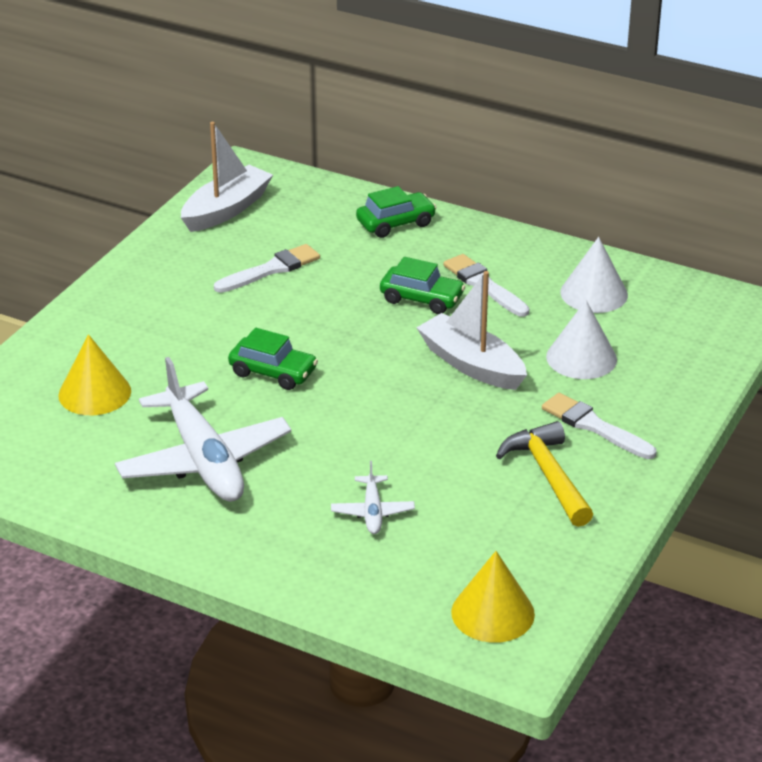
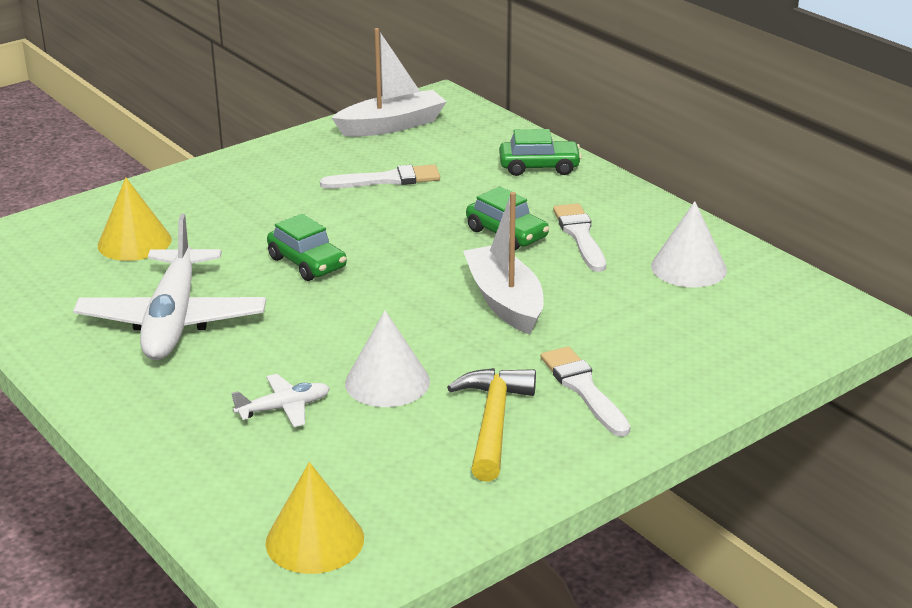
camera: 25 degrees right, 5 degrees down
white plane [331,461,415,534] -> white plane turned 135 degrees counterclockwise [232,374,330,427]
white cone [546,300,617,379] -> white cone moved to [345,311,430,407]

